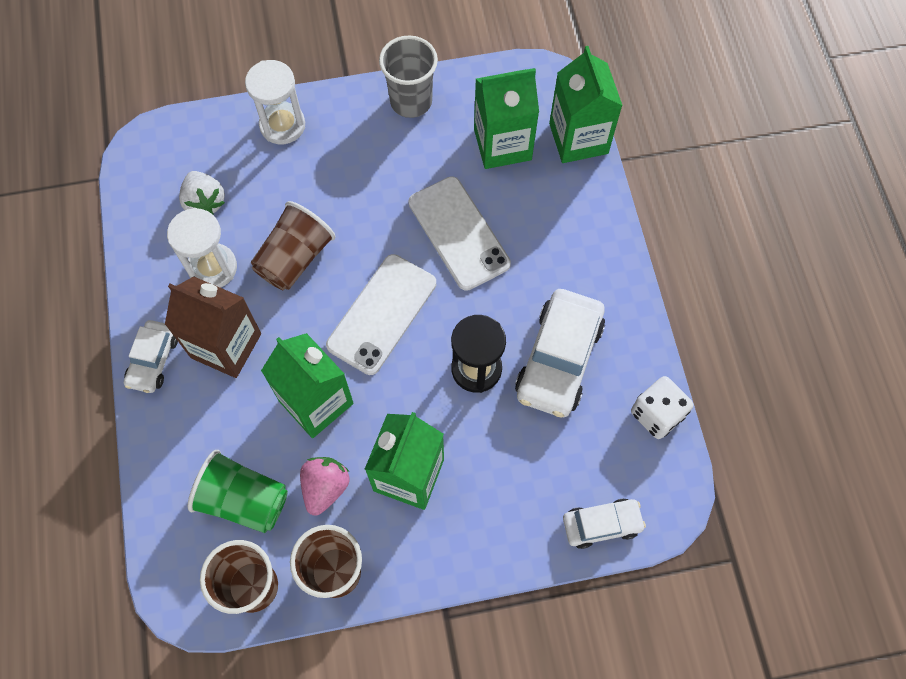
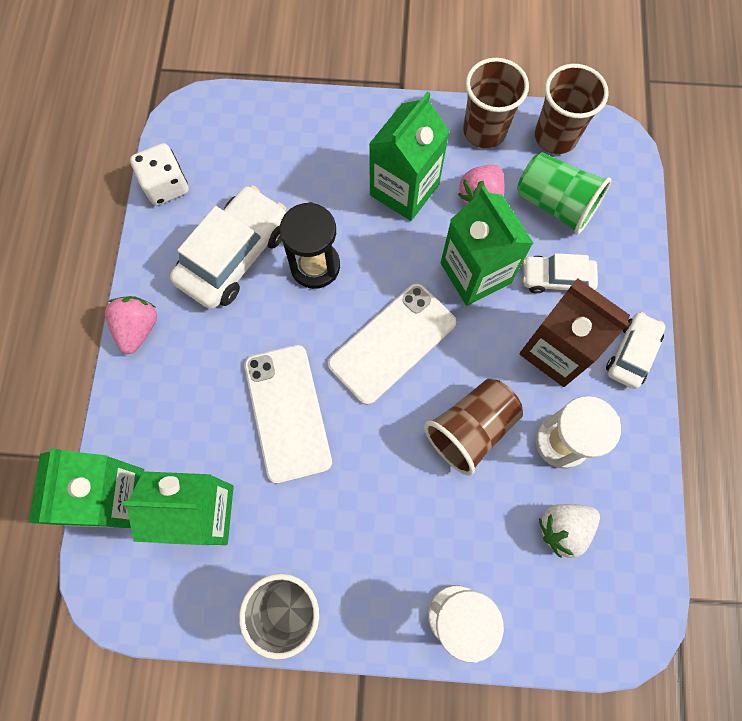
camera: 165 degrees left, 5 degrees up
white strawberry [179,171,225,214] -> white strawberry turned 105 degrees counterclockwise [539,504,600,558]
white car [563,498,646,549] -> white car moved to [523,253,598,293]
none -> pink strawberry [105,296,157,354]

